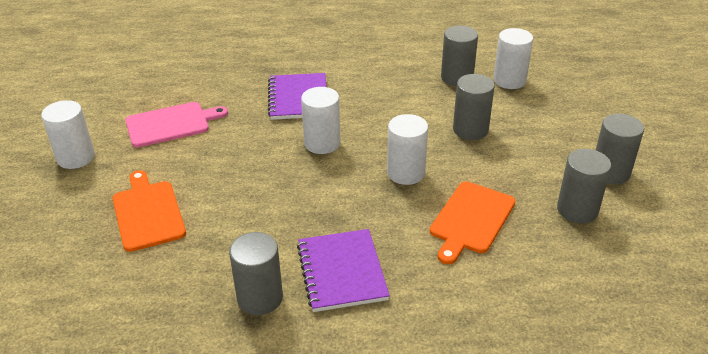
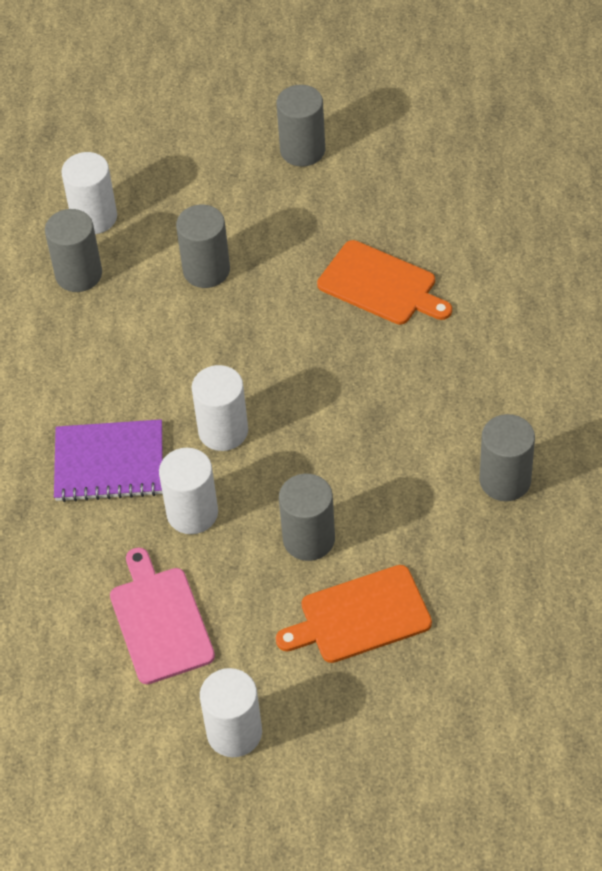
camera: 85 degrees left, 15 degrees up
purple notebook [297,229,390,312] -> none
white cylinder [387,114,428,185] -> white cylinder moved to [159,448,218,534]
grey cylinder [557,149,611,223] -> grey cylinder moved to [279,474,335,561]

